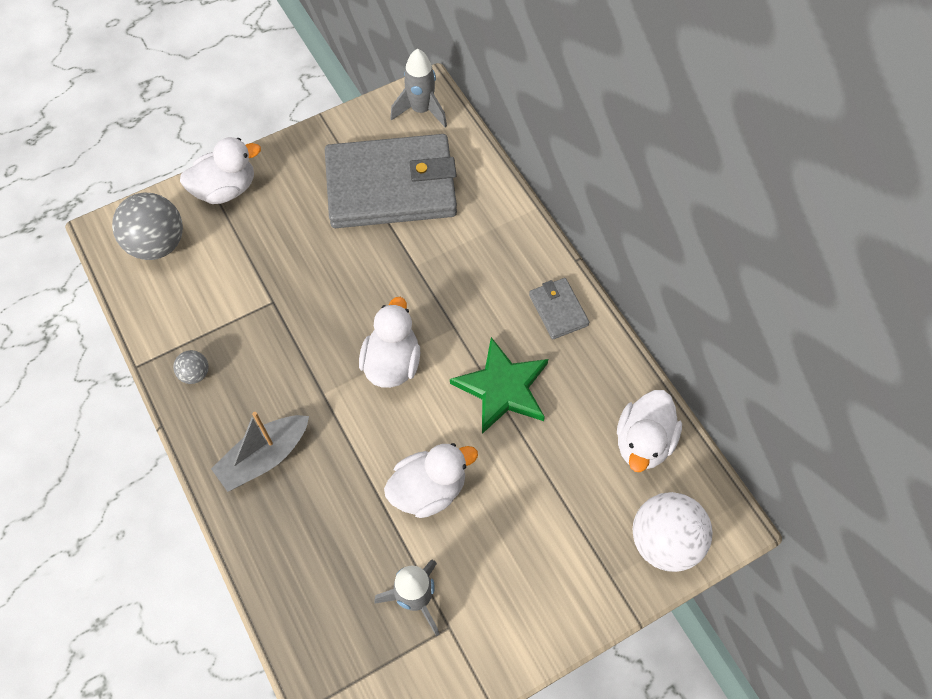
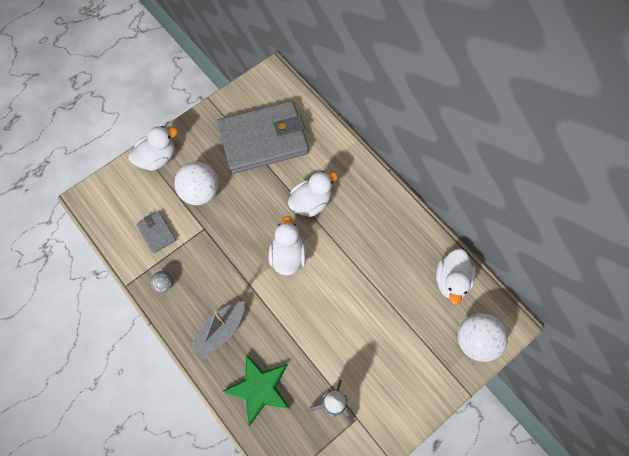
camera: 10 degrees left, 5 degrees up
grey ball [112,193,183,260] -> none
white duck [384,443,478,518] -> white duck moved to [288,171,338,217]
grey rocket [390,49,447,128] -> none
green star [450,337,548,434] -> green star moved to [223,354,290,426]
grey wallet [529,278,589,339] -> grey wallet moved to [136,211,176,254]
none -> white ball [174,162,219,205]

